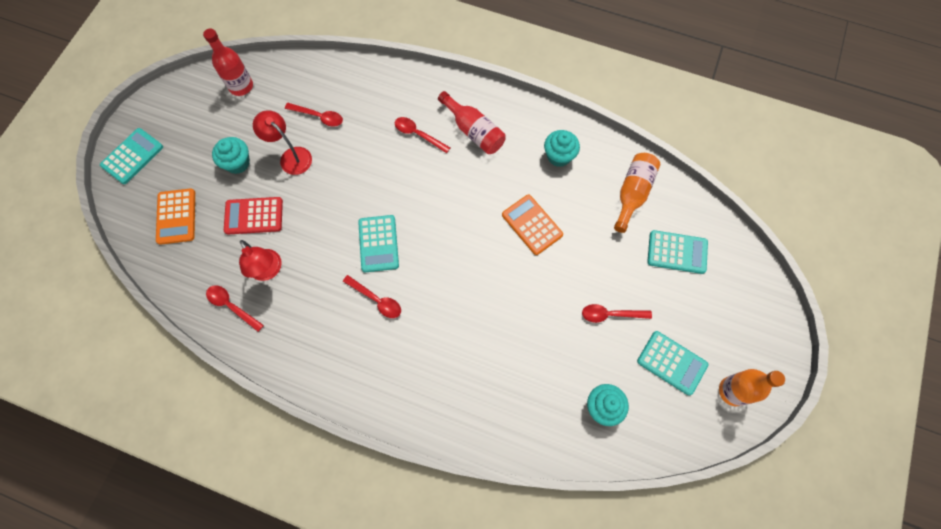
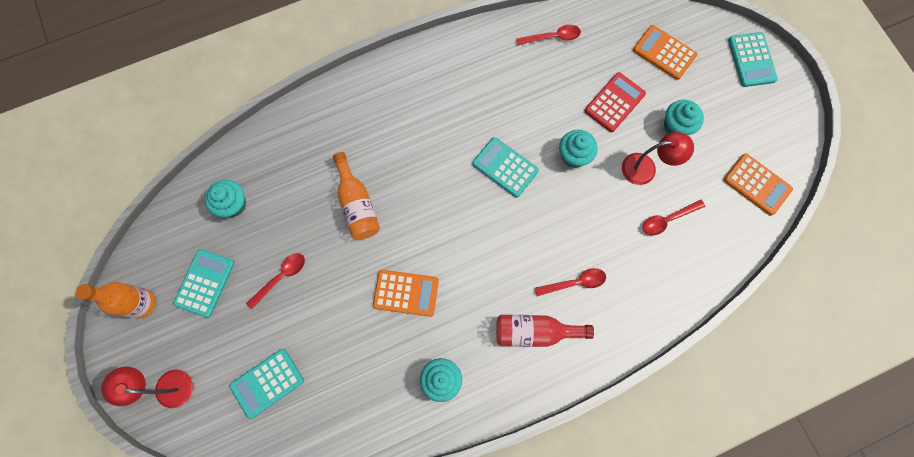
camera: 135 degrees right, 5 degrees up
red bottle [203,28,253,96] -> orange calculator [724,154,793,215]
red lamp [239,240,282,281] -> red lamp moved to [101,367,193,408]
red spoon [343,275,401,318] -> none
orange bottle [614,153,660,233] -> orange bottle moved to [333,152,380,240]
turquoise calculator [637,331,708,395] -> turquoise calculator turned 120 degrees clockwise [173,249,234,318]
none -> turquoise cupcake [559,130,598,168]

